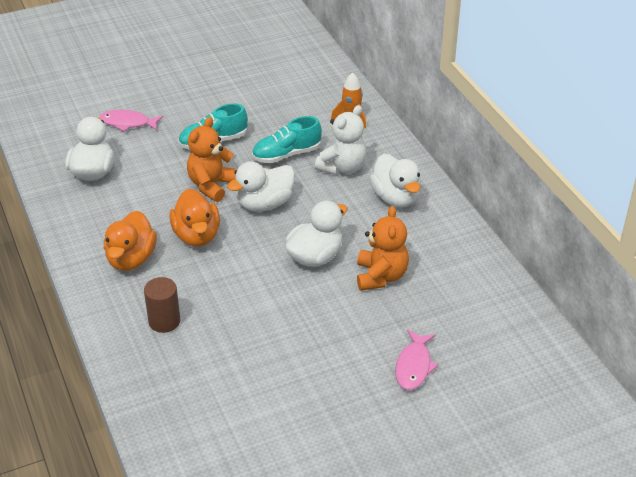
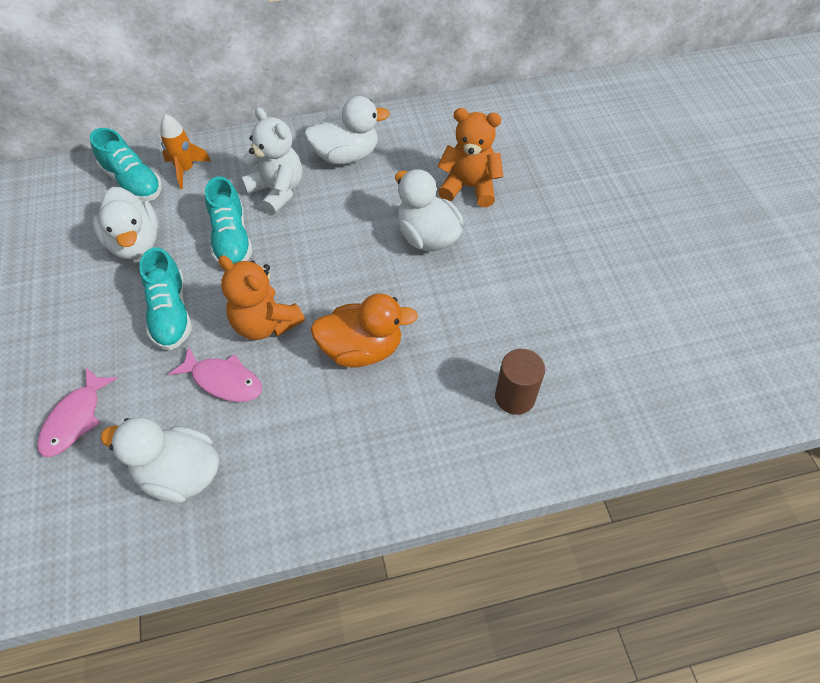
camera: 80 degrees left, 15 degrees up
orange duck [104,211,157,271] -> none
white duck [227,161,295,212] -> white duck moved to [93,187,158,259]
pink fish [395,329,438,390] -> pink fish moved to [168,347,262,402]
none -> turquoise shoe [90,128,162,201]

